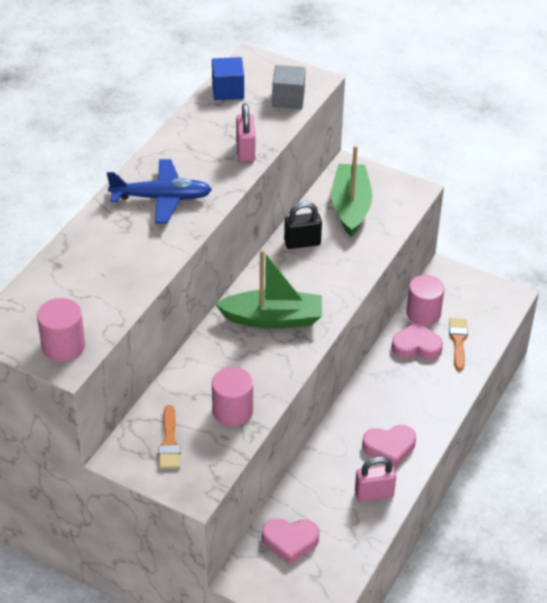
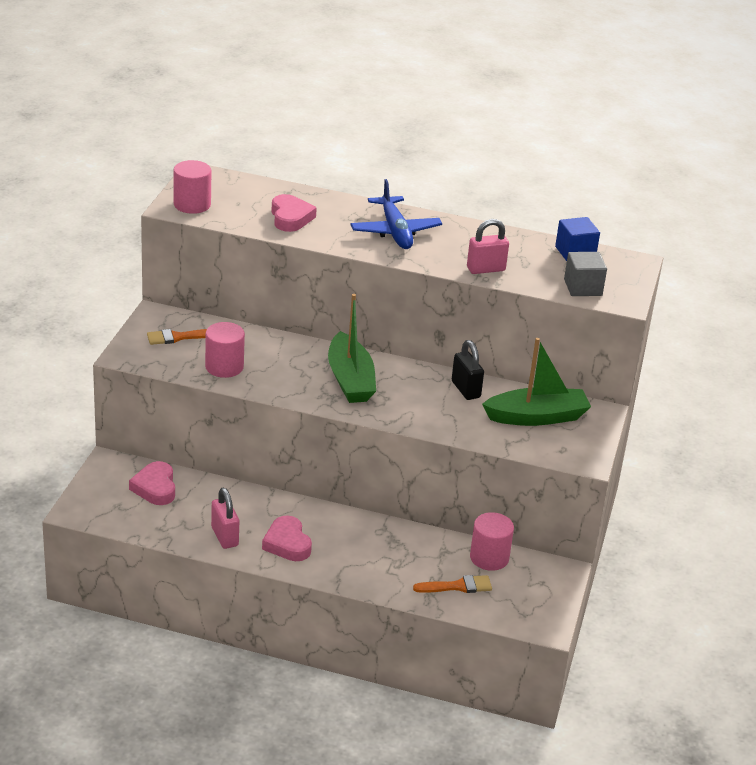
camera: 75 degrees right, 10 degrees down
pink heart [391,322,443,360] -> pink heart moved to [271,194,317,232]

